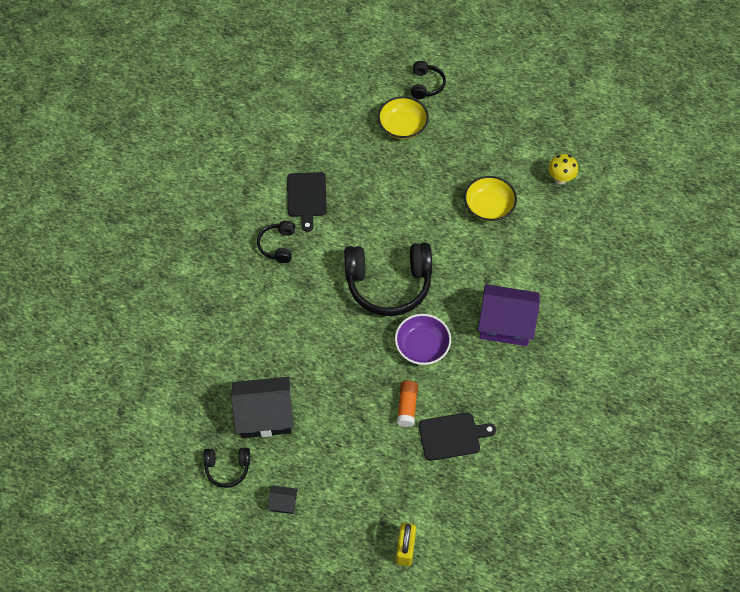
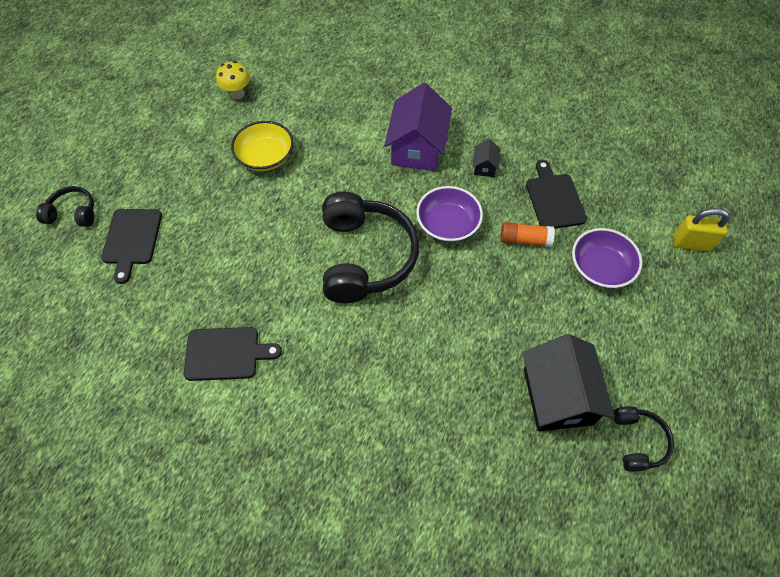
camera: 90 degrees left, 0 degrees up
black headphones [257,221,295,263] -> none
black house [268,485,298,514] -> black house moved to [473,139,501,177]
yellow bowl [378,96,429,139] -> black cutting board [101,209,162,284]
none -> purple bowl [572,228,642,288]

